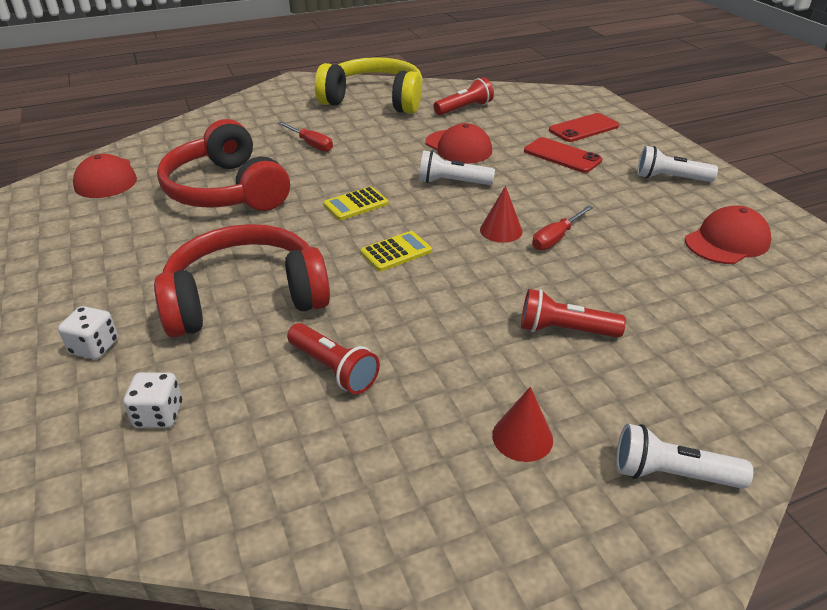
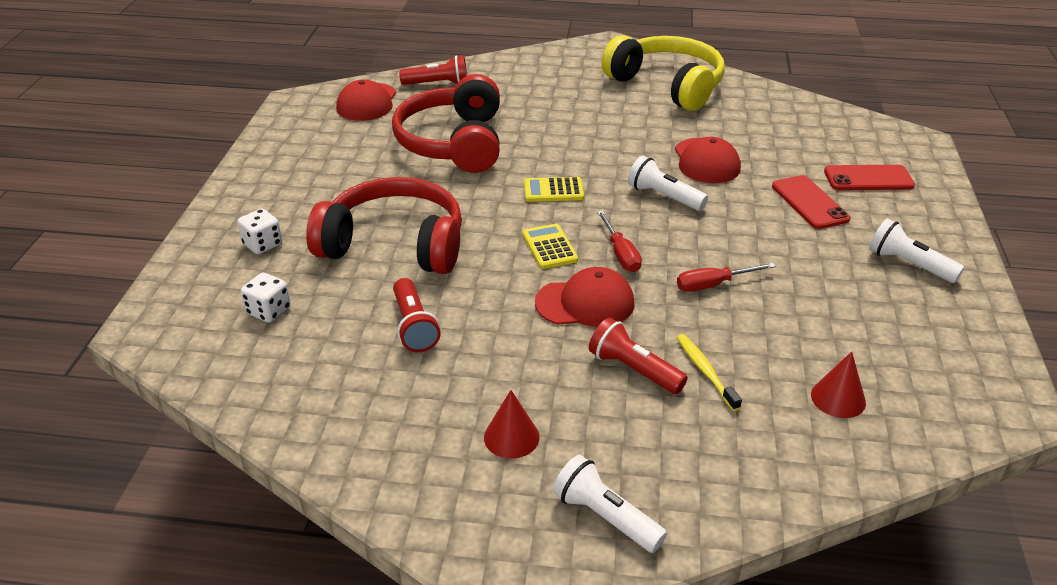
camera: 30 degrees right, 0 degrees up
red screwdriver [278,122,333,152] -> red screwdriver moved to [597,210,642,272]
yellow calculator [360,231,432,271] -> yellow calculator turned 105 degrees counterclockwise [522,224,578,269]
red flashlight [434,77,494,115] -> red flashlight moved to [399,55,467,85]
red cone [480,186,523,243] -> red cone moved to [811,352,866,418]
red cap [685,206,772,264] -> red cap moved to [535,267,635,327]
none -> yellow toothbrush [677,334,742,411]

